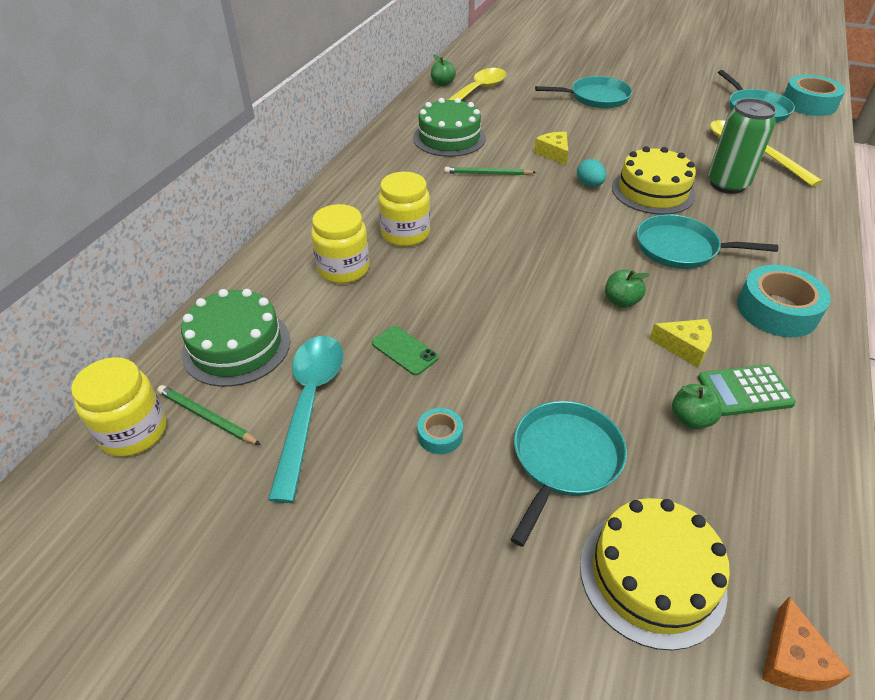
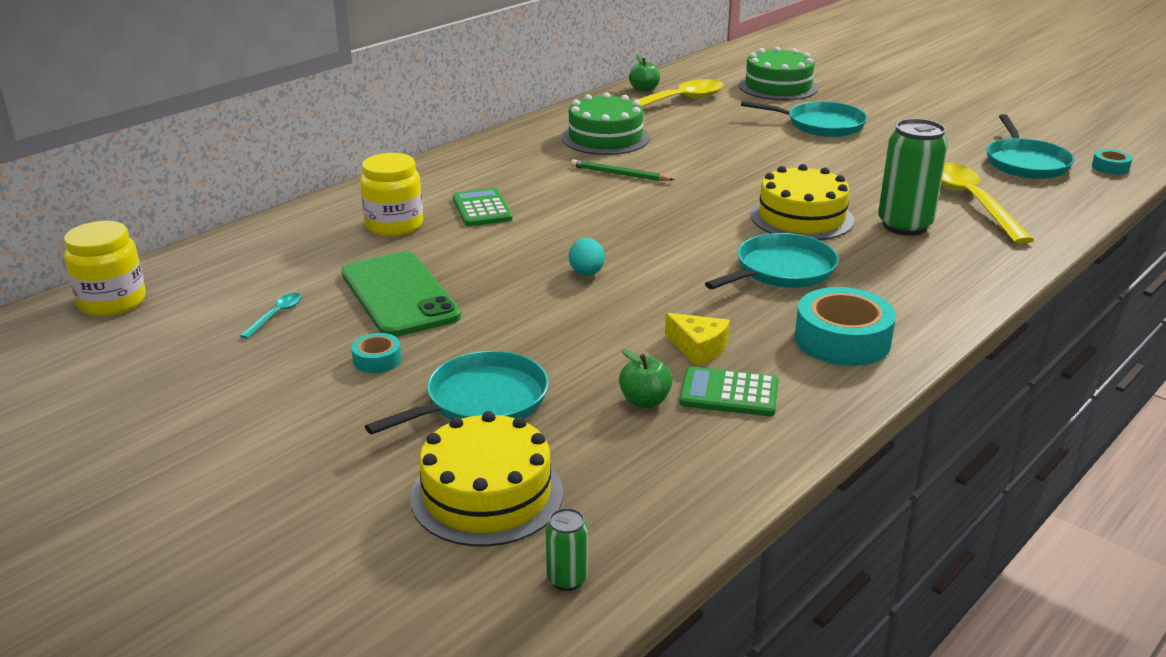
camera: 20 degrees right, 15 degrees down
green pencil [157,385,261,445] -> none
green cake [181,289,291,387] -> green cake moved to [739,47,819,100]
turquoise spoon [268,336,344,503] -> turquoise spoon [240,293,302,339], size x0.43
green phone [372,326,439,375] -> green phone [341,252,461,337], size x2.09
yellow jar [378,172,430,247] -> green calculator [453,188,513,226]
yellow cheese [534,132,568,165] -> none
turquoise egg [577,159,606,187] -> turquoise egg moved to [569,238,605,276]
green apple [605,270,650,308] -> none
turquoise pan [636,214,778,269] -> turquoise pan turned 105 degrees clockwise [705,233,839,289]
orange cheese [762,596,852,692] -> green can [546,508,588,591]
turquoise tape [783,75,845,116] -> turquoise tape [1092,149,1132,175], size x0.49

